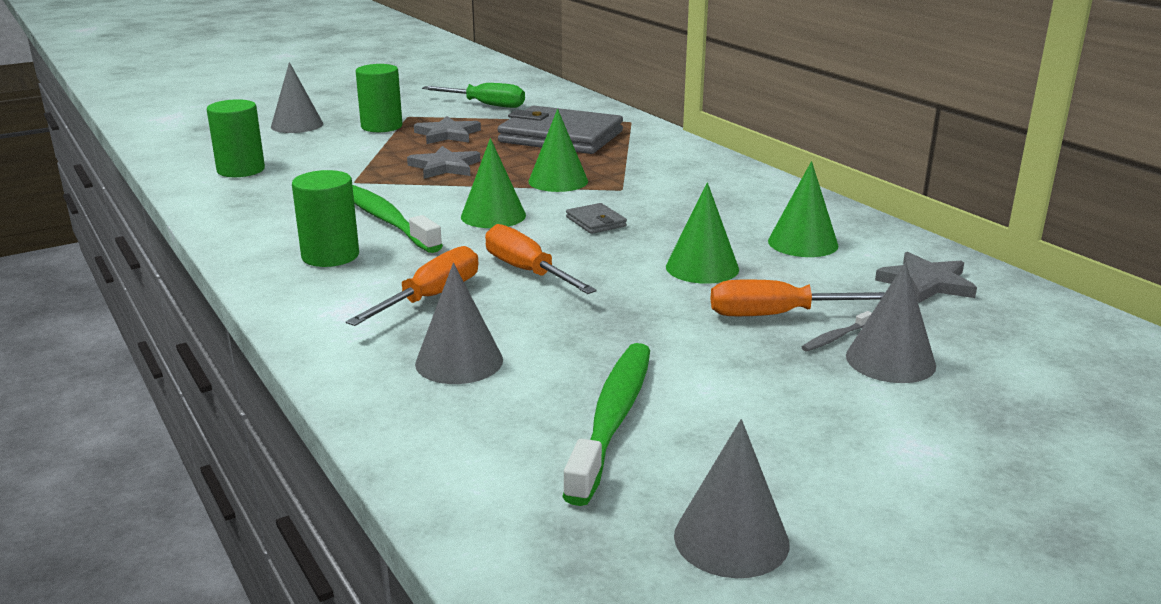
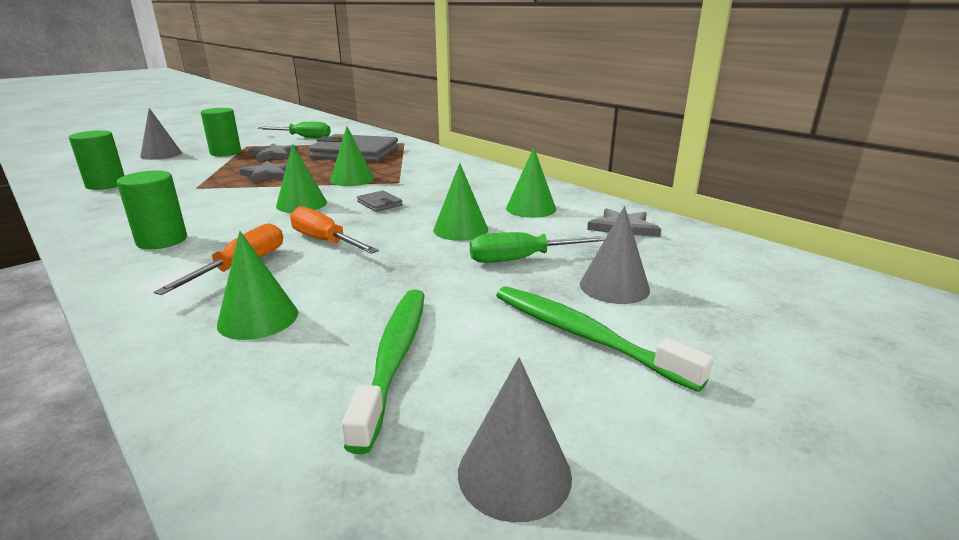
camera: 10 degrees left, 0 degrees up
green toothbrush [352,185,443,253] -> green toothbrush moved to [496,286,714,392]
grey cone [415,263,503,384] -> green cone [217,231,298,340]
orange screwdriver [711,280,885,316] -> green screwdriver [470,232,606,263]
grey toothbrush [802,311,872,351] -> none

